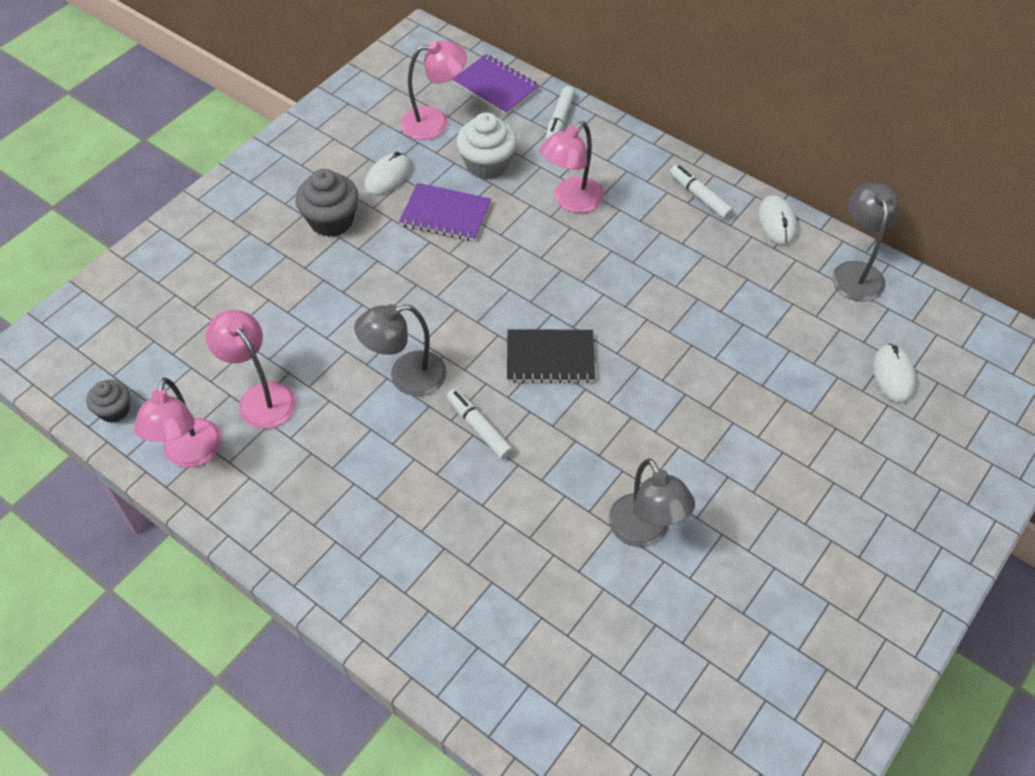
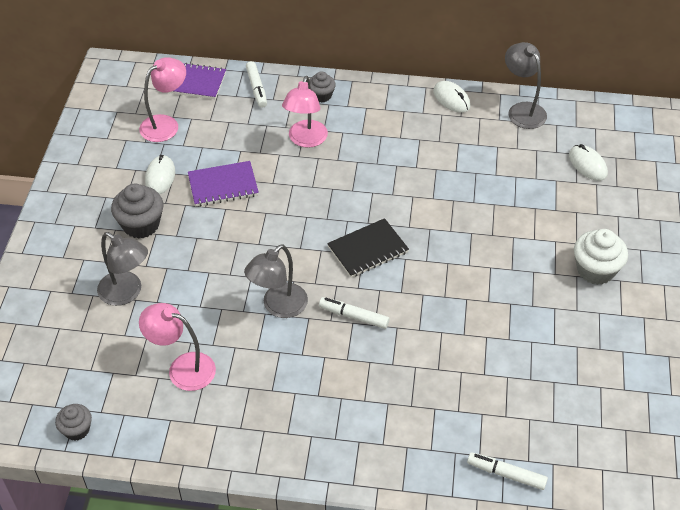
camera: 30 degrees left, 5 degrees down
pink lamp [134,377,222,468] -> none
white cupcake [456,112,517,180] -> white cupcake moved to [574,229,628,285]
grey lamp [609,458,695,547] -> grey lamp moved to [97,232,148,306]
white marker [670,165,733,220] -> white marker moved to [467,452,548,490]
none -> grey cupcake [309,71,336,103]

